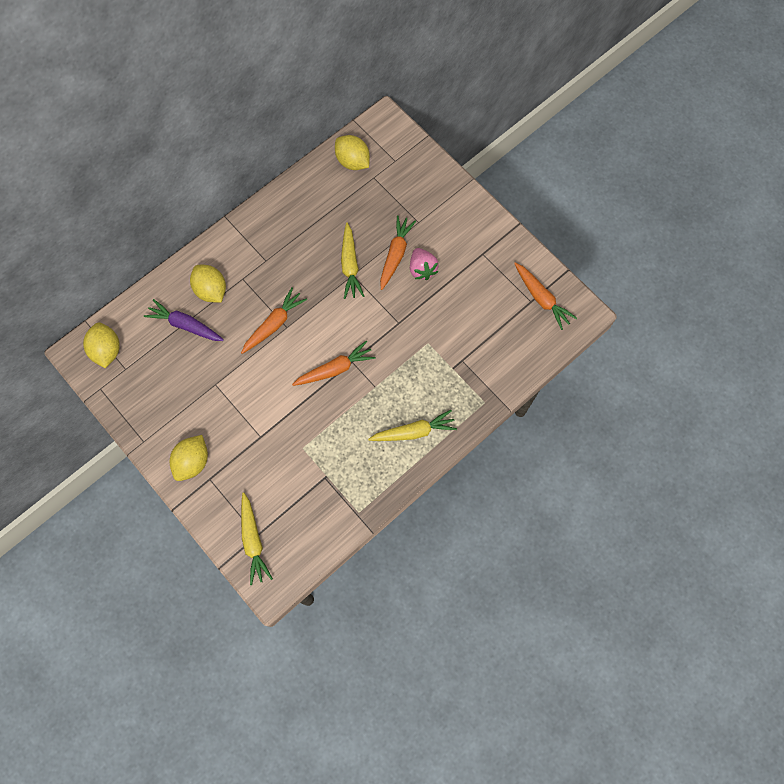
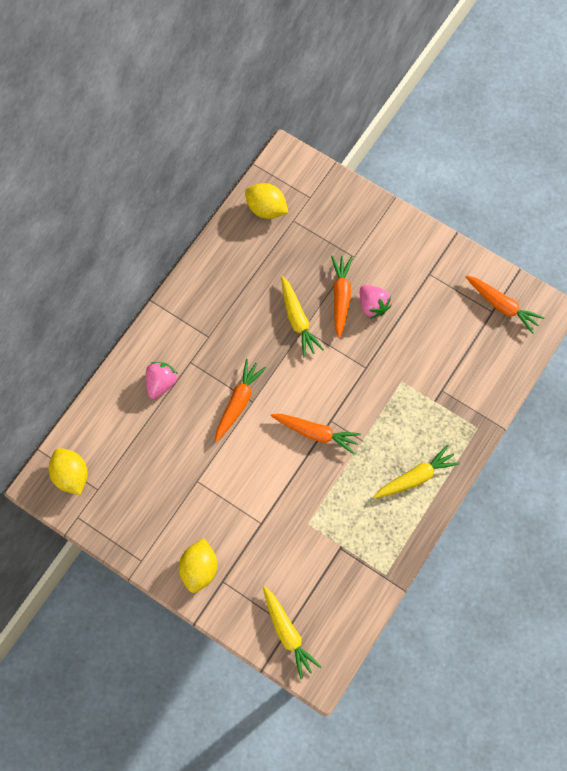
camera: 15 degrees left, 0 degrees up
purple carrot [144,299,224,341] -> none
yellow lemon [190,265,226,303] -> pink strawberry [146,362,178,399]
orange carrot [292,341,375,386] -> orange carrot turned 60 degrees clockwise [271,414,361,454]

